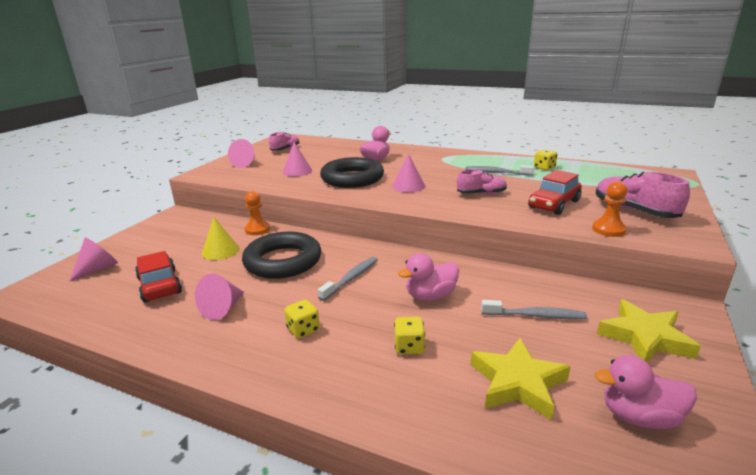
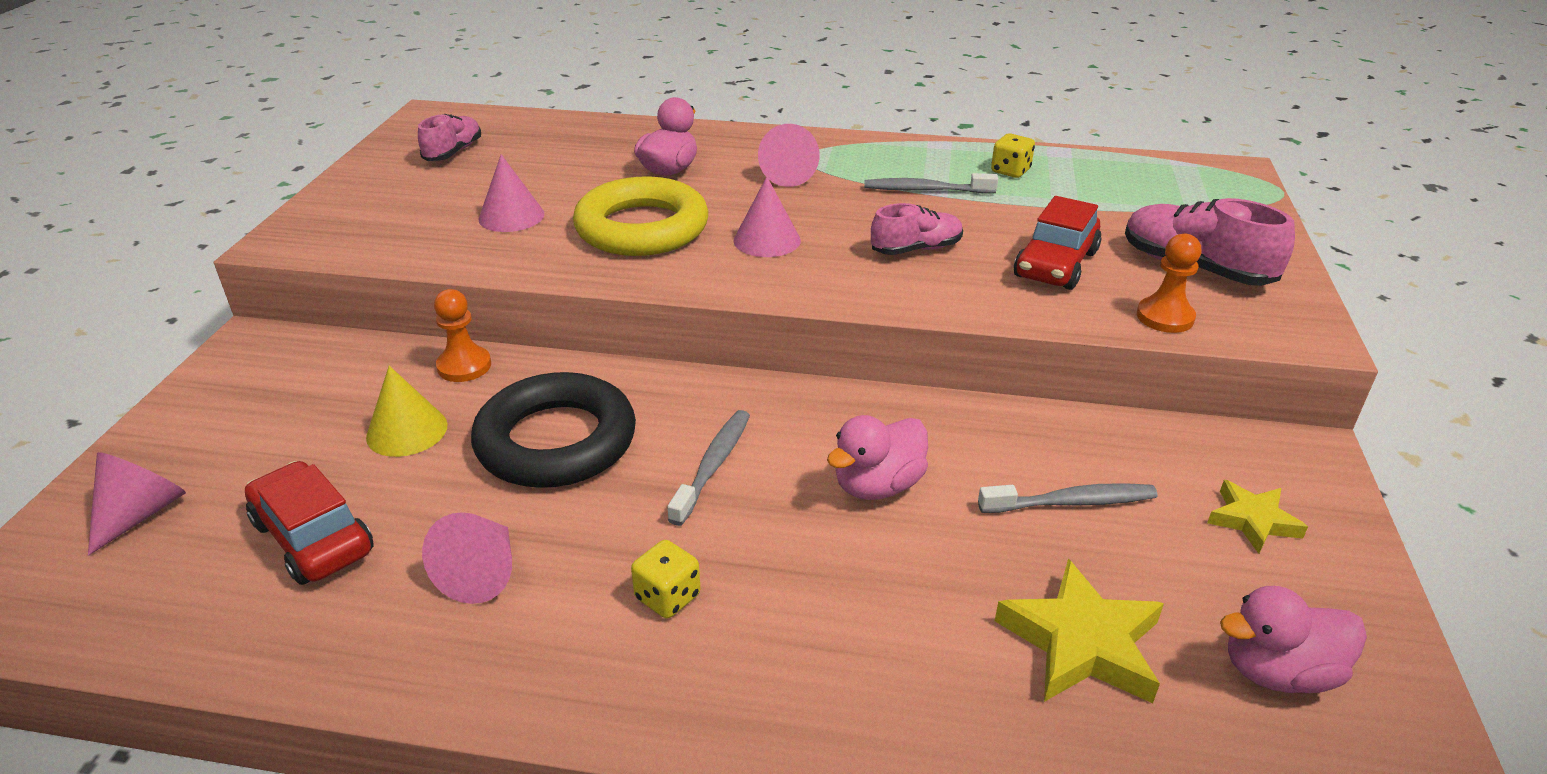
camera: 15 degrees left, 10 degrees up
pink cone [228,139,255,168] -> pink cone moved to [758,124,820,187]
black ring [320,157,384,188] -> yellow ring [573,177,708,256]
yellow dice [394,317,425,354] -> none
yellow star [597,299,701,362] -> yellow star [1207,480,1308,554], size x0.61

